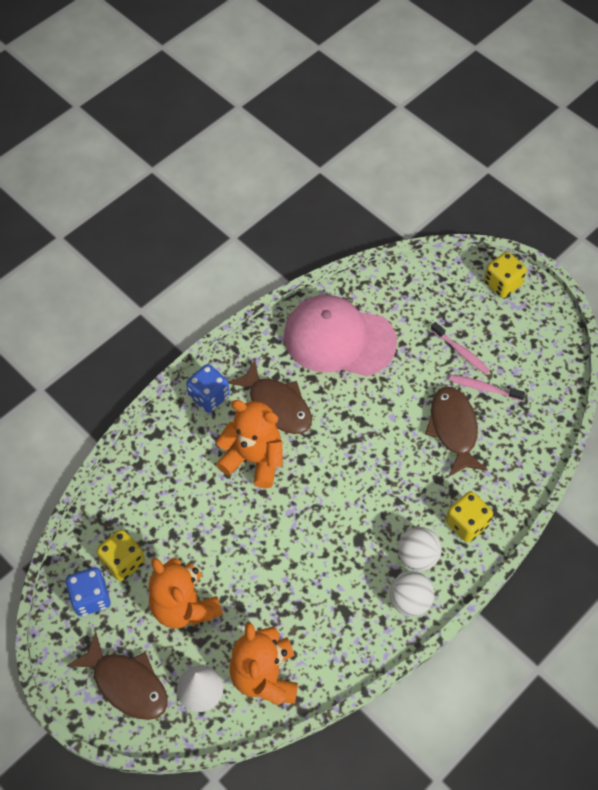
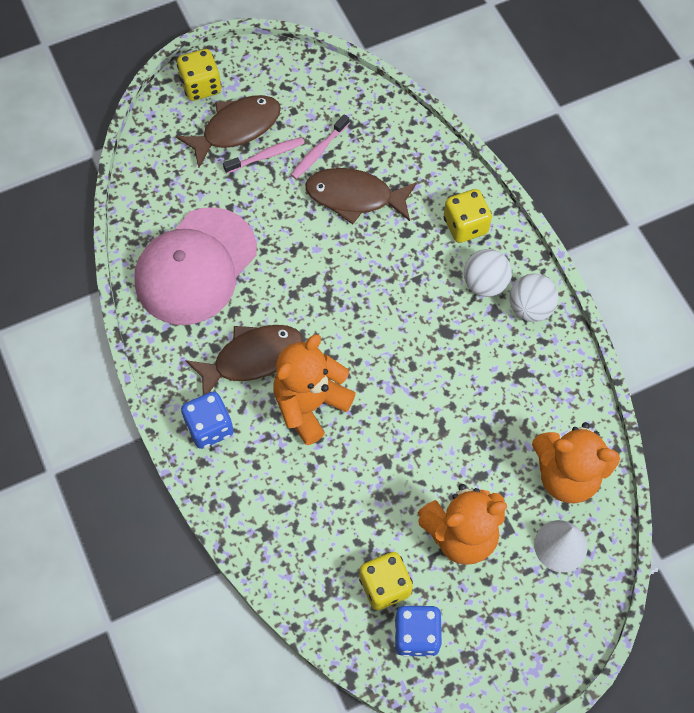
camera: 70 degrees left, 5 degrees up
brown fish [67,631,168,720] -> brown fish moved to [176,95,281,168]

